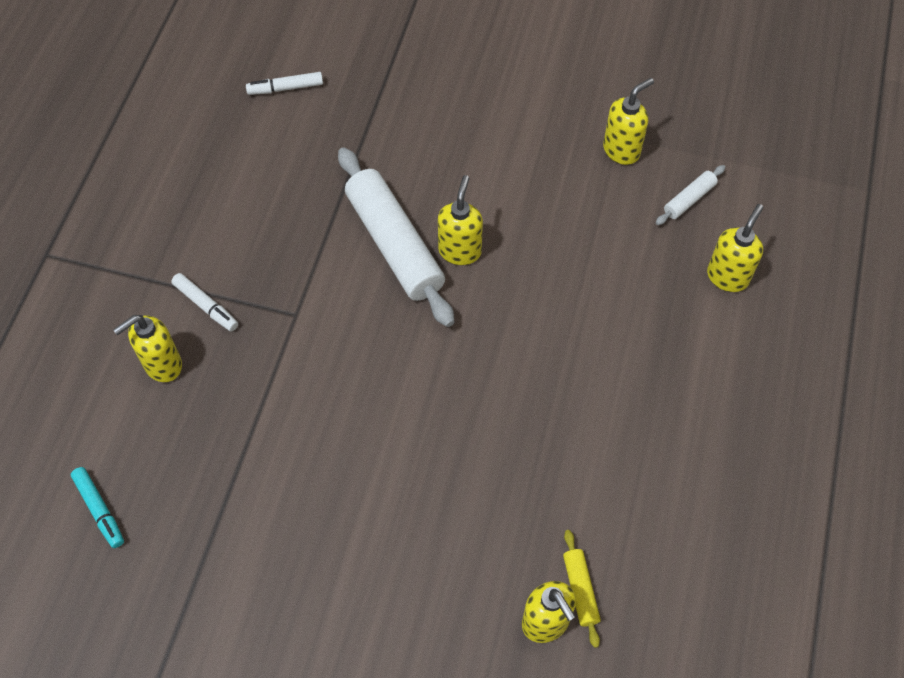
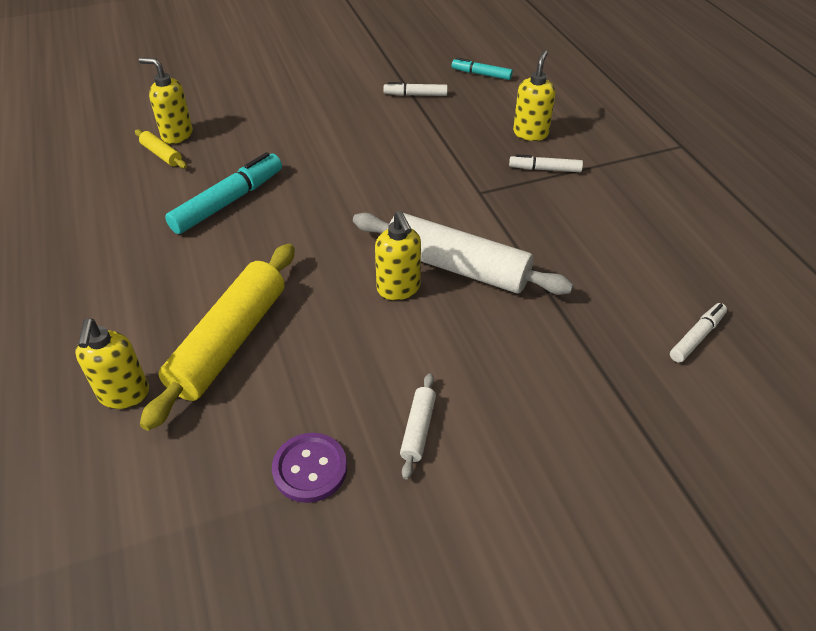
camera: 145 degrees right, 15 degrees down
yellow soap dispenser [603,78,654,165] -> purple button [272,433,347,503]
white rolling pin [656,165,725,225] -> white rolling pin moved to [400,373,436,479]
none -> yellow rolling pin [140,244,295,431]
none -> turquoise marker [165,152,282,234]
none -> white marker [383,82,448,96]

